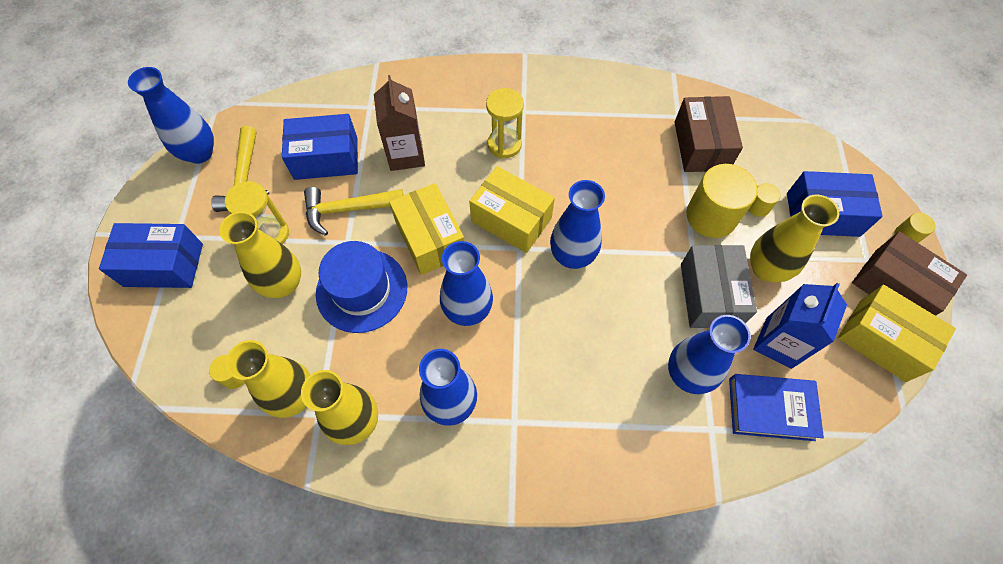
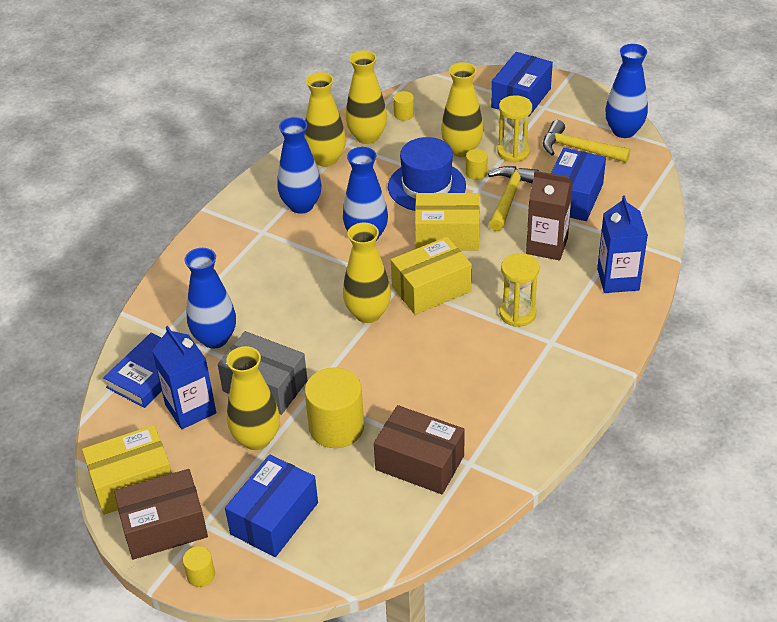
camera: 120 degrees right, 20 degrees down
blue vase [550,180,605,269] -> yellow vase [343,222,391,323]
yellow cylinder [748,183,780,217] -> yellow cylinder moved to [466,149,488,180]
none -> blue carton [597,195,648,293]

